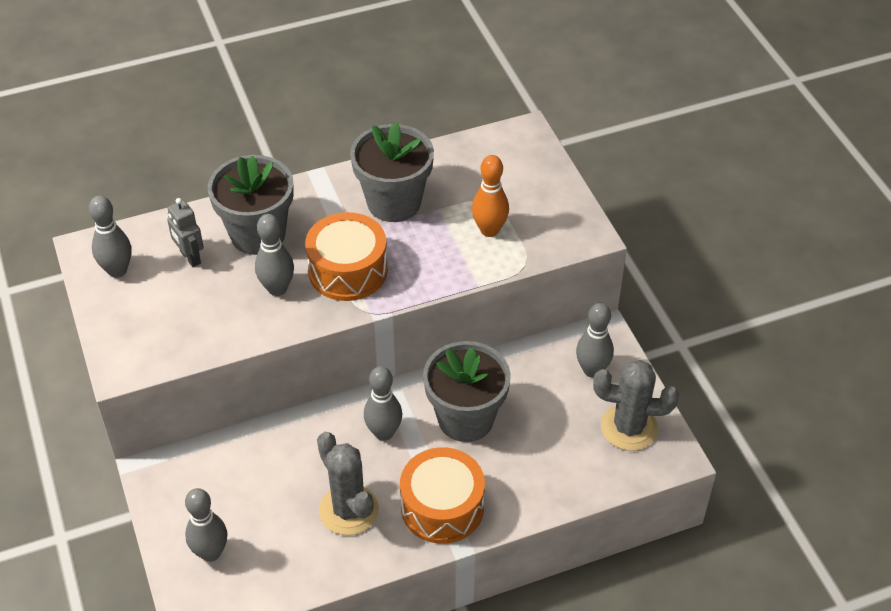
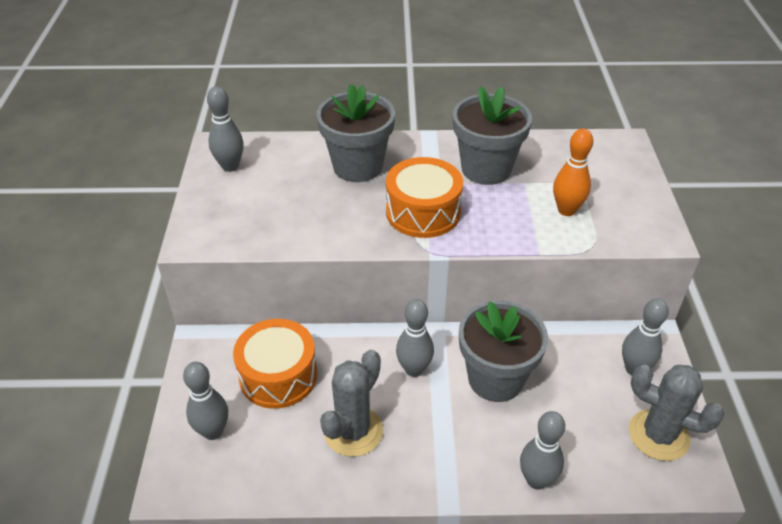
camera: 20 degrees right, 5 degrees down
grey robot [167,198,204,267] -> none
grey bowling pin [255,214,294,296] -> grey bowling pin moved to [520,411,565,490]
grey cactus [317,432,379,535] -> grey cactus turned 45 degrees clockwise [320,350,383,457]
orange drum [400,447,485,544] -> orange drum moved to [233,319,318,409]

